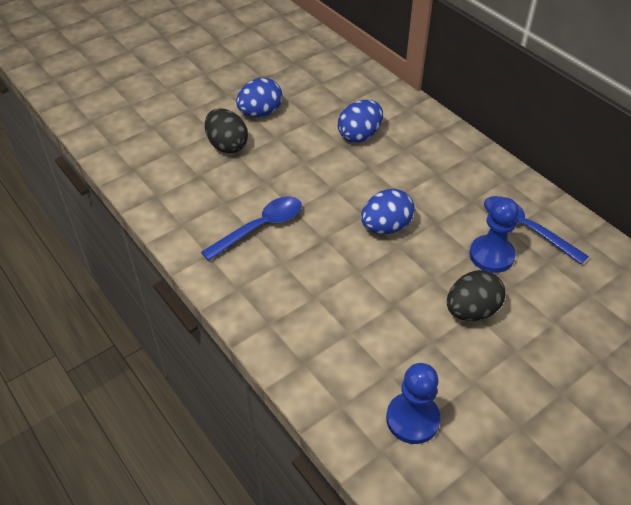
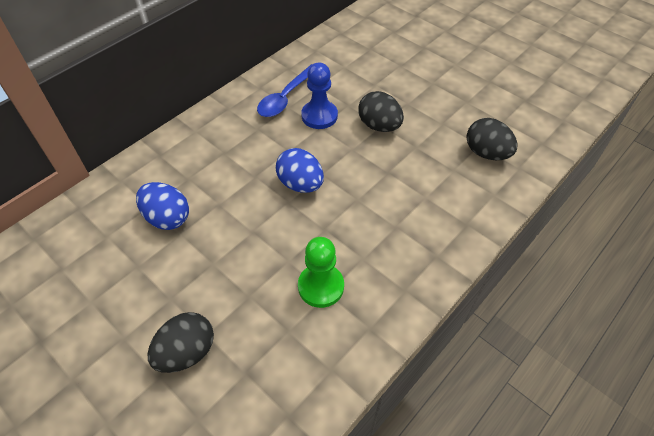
camera: 100 degrees left, 5 degrees up
blue spoon [201,197,302,261] -> green pawn [298,237,344,308]
blue egg [236,78,282,117] -> none
blue pawn [386,363,441,444] -> black egg [466,118,517,160]

